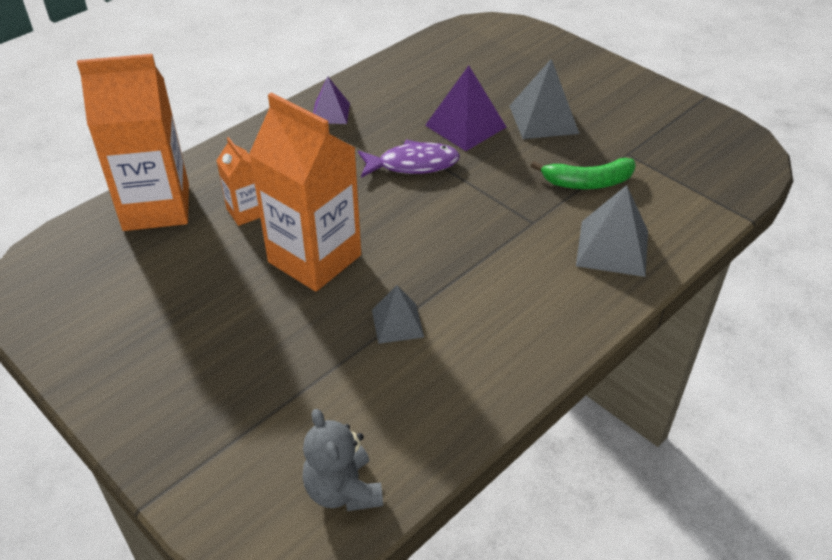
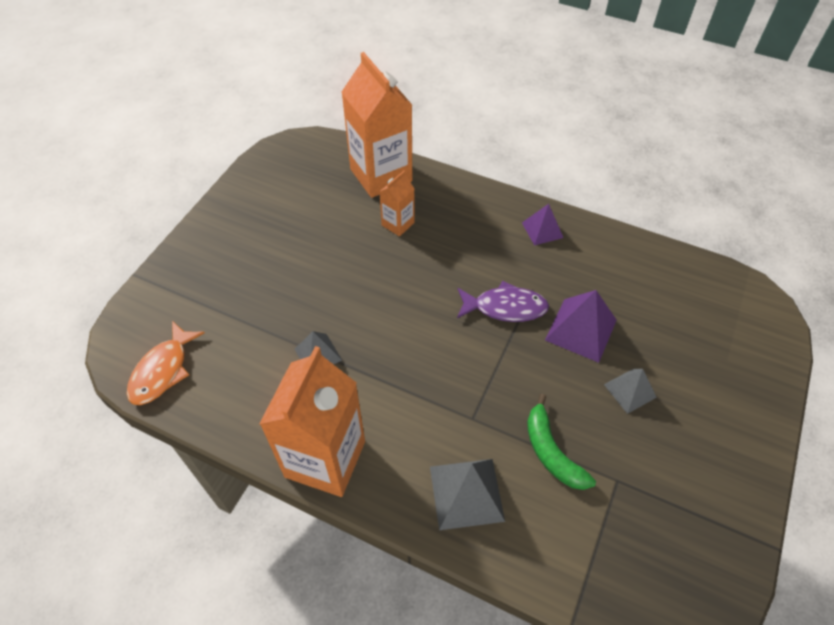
camera: 70 degrees right, 10 degrees up
orange carton [249,92,361,292] -> orange carton moved to [259,346,365,497]
grey teddy bear [302,409,383,511] -> orange fish [127,321,205,405]
purple fish [358,140,460,178] -> purple fish turned 60 degrees counterclockwise [457,281,549,322]
grey pyramid [510,59,579,139] -> grey pyramid [604,369,657,414], size x0.63

